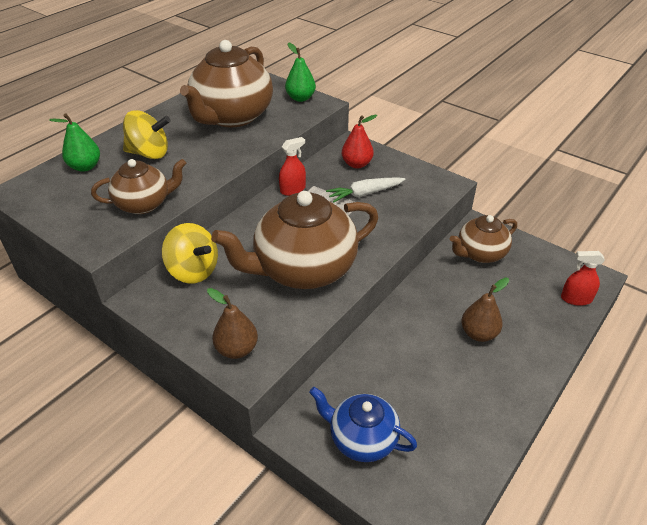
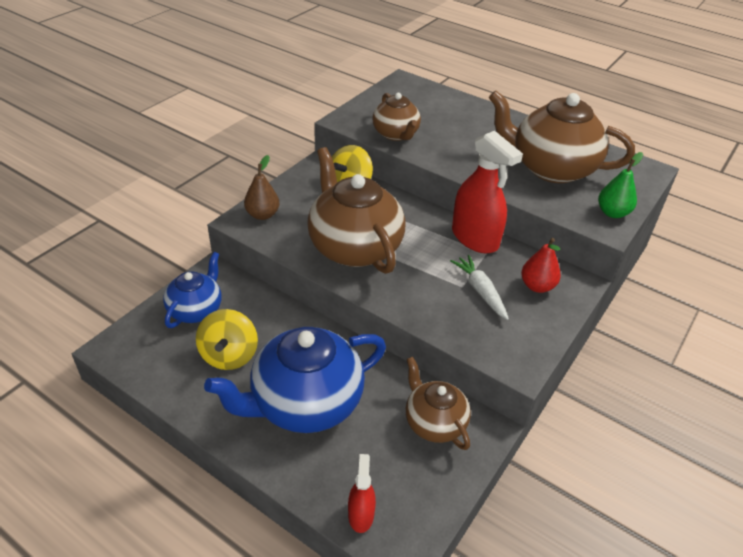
camera: 85 degrees right, 0 degrees up
green pear [49,113,100,172] -> none
yellow spinning top [123,110,171,159] -> yellow spinning top moved to [196,309,258,370]
red spray bottle [279,137,306,196] -> red spray bottle [452,131,523,254], size x1.96
brown pear [461,278,509,342] -> blue teapot [204,327,386,433]

